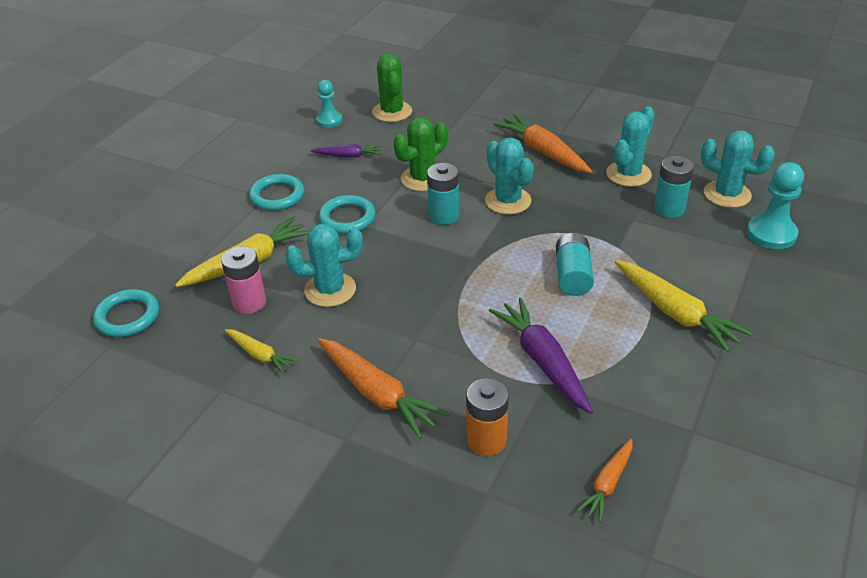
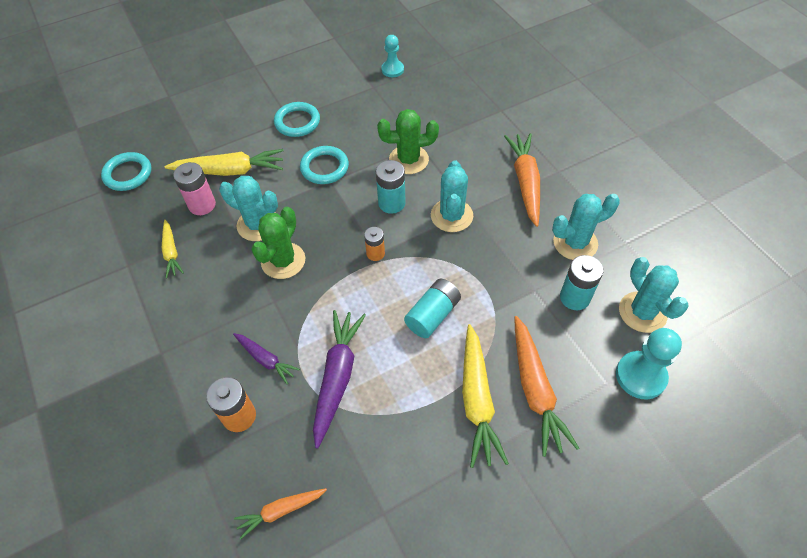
camera: 35 degrees right, 15 degrees up
purple carrot [310,144,382,157] -> purple carrot moved to [233,333,300,384]
orange carrot [317,338,449,439] -> orange carrot moved to [514,316,580,457]
green cactus [372,53,412,122] -> green cactus moved to [251,207,305,279]
none -> orange battery [364,227,385,261]

